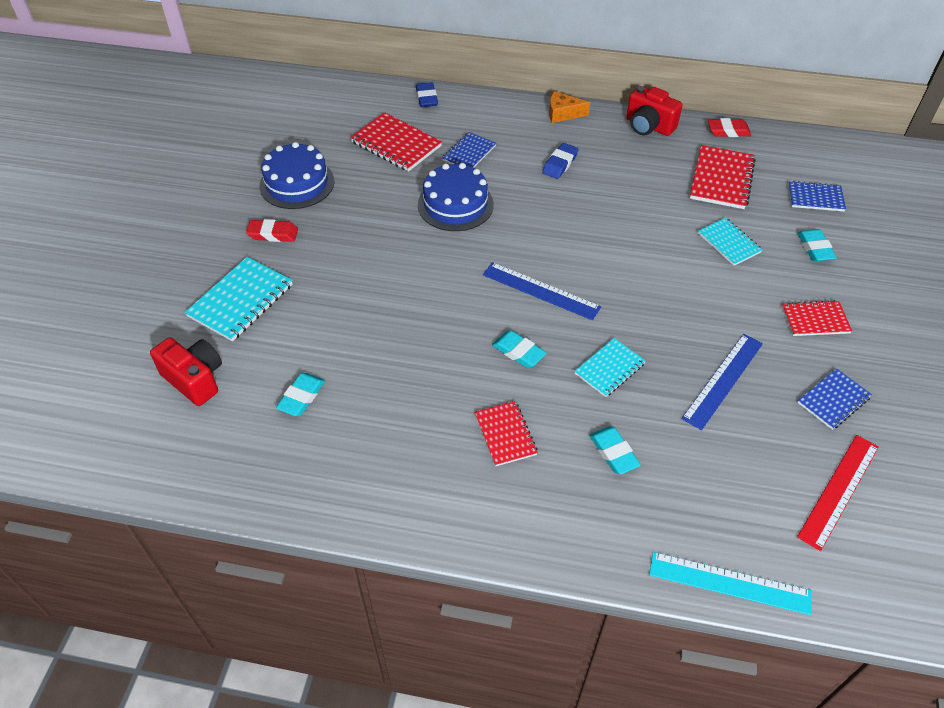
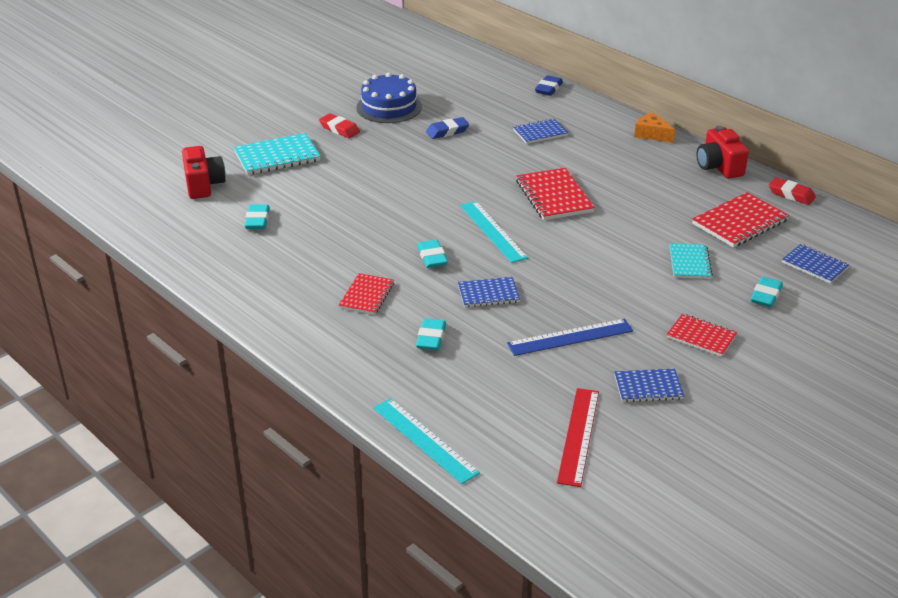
camera: 35 degrees right, 15 degrees down
turquoise eraser [276,373,325,416] -> turquoise eraser turned 60 degrees counterclockwise [245,204,270,229]
red notebook [350,112,442,172] -> red notebook moved to [516,168,595,220]
blue cake [418,163,494,231] -> none
blue ruler [483,262,601,320] -> turquoise ruler [460,201,528,263]
blue eraser [542,143,579,179] -> blue eraser moved to [426,117,469,139]
turquoise notebook [574,338,646,397] -> blue notebook [458,277,520,307]
red ruler [797,435,879,551] -> red ruler turned 60 degrees counterclockwise [557,388,599,487]

